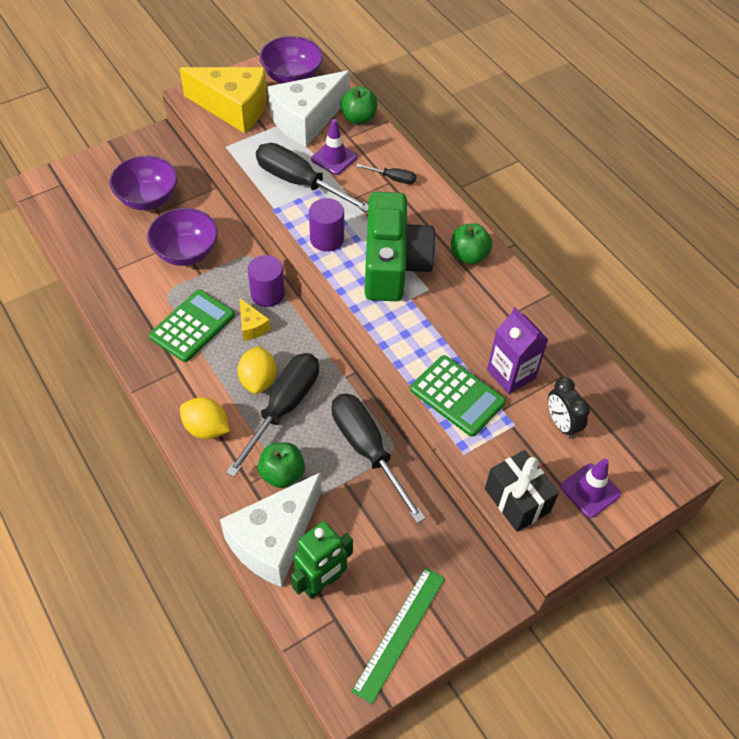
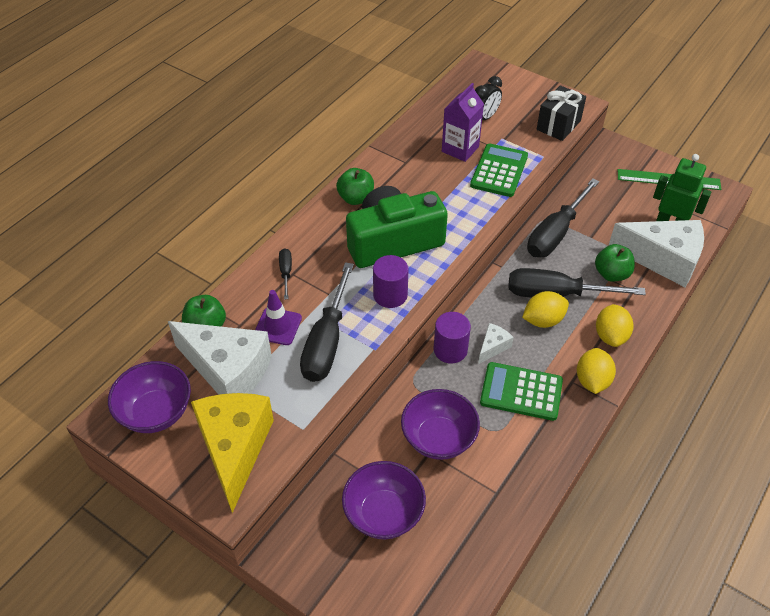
camera: 110 degrees left, 5 degrees down
yellow cheese [239,298,271,341] -> white cheese [478,323,514,364]
purple traffic cone [561,458,621,518] -> none
none -> yellow lemon [577,348,616,394]

